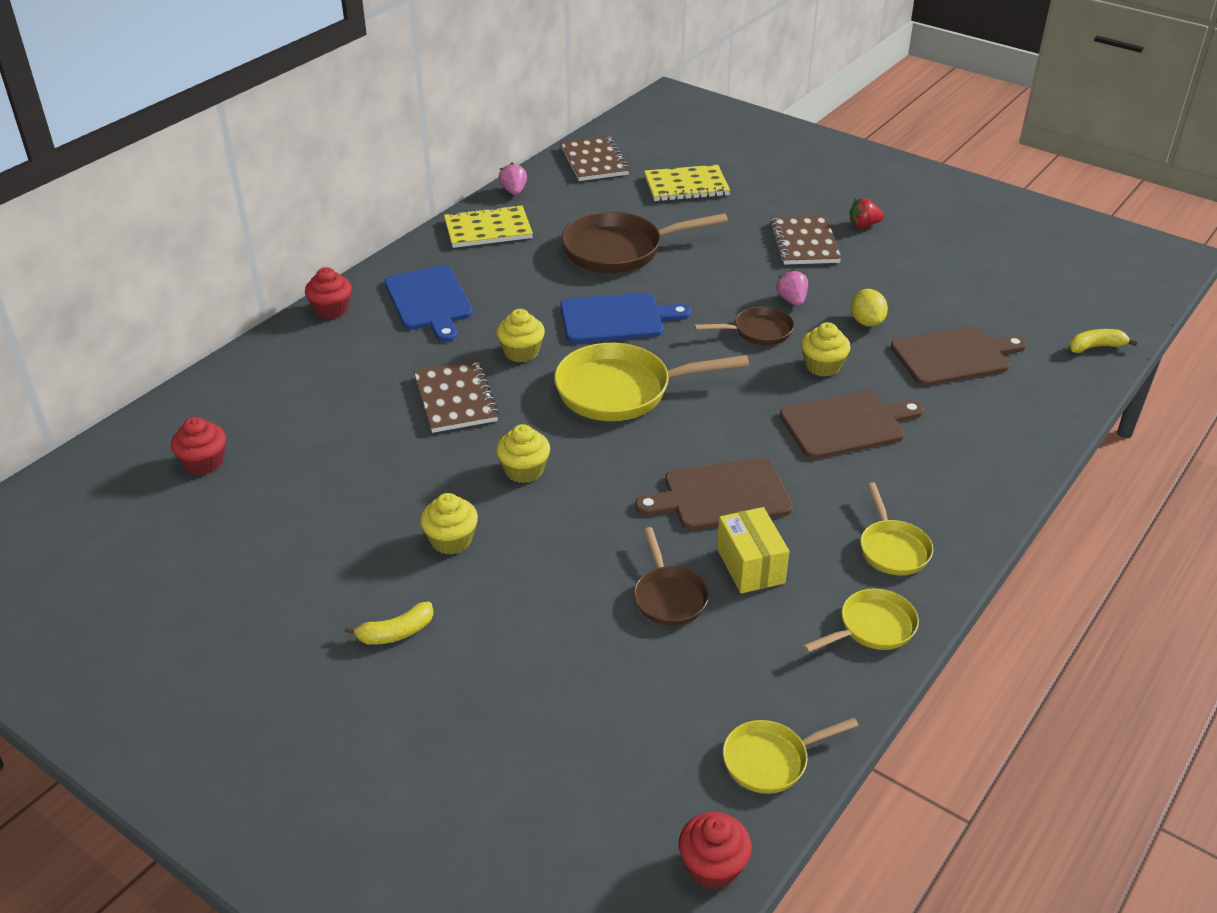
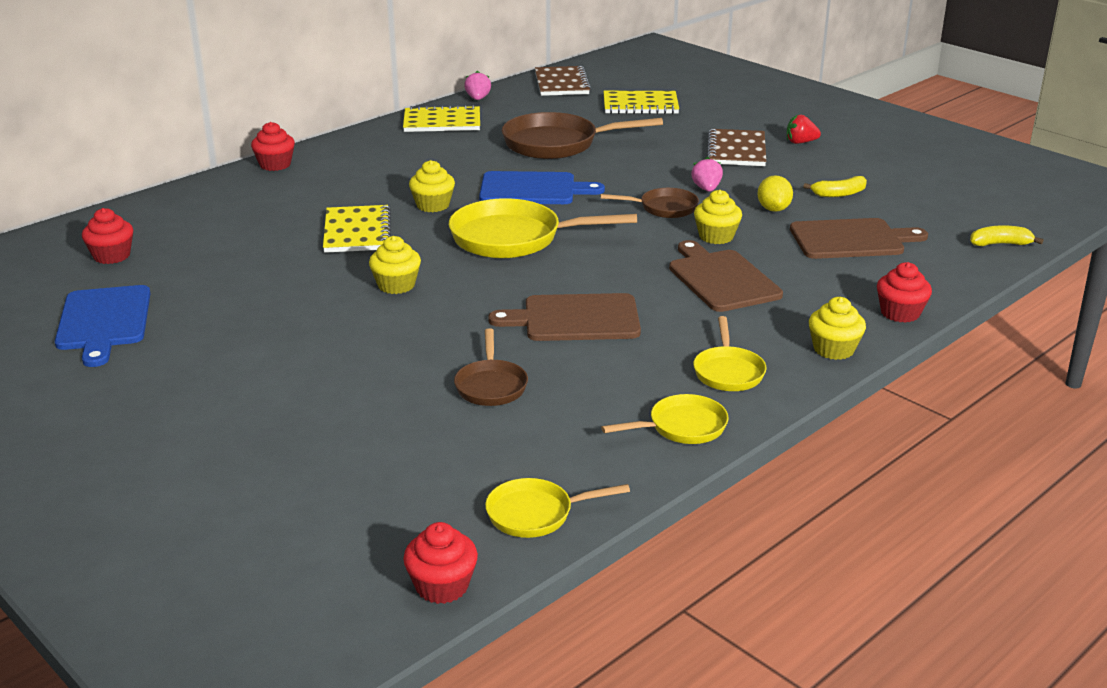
camera: 10 degrees right, 10 degrees down
yellow banana [345,602,434,645] -> yellow banana moved to [803,176,867,197]
blue cutting board [384,265,473,342] -> blue cutting board moved to [55,285,151,367]
brown notebook [414,360,499,433] -> yellow notebook [323,205,391,253]
yellow cupcake [420,493,478,555] -> yellow cupcake moved to [809,297,866,360]
yellow box [717,507,789,594] -> none
brown cutting board [780,391,924,459] -> brown cutting board turned 105 degrees counterclockwise [669,240,783,312]
none -> red cupcake [877,262,932,323]

